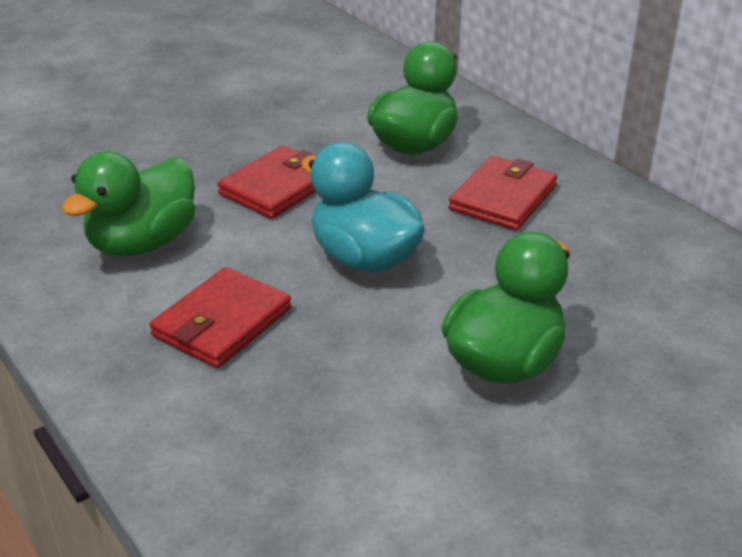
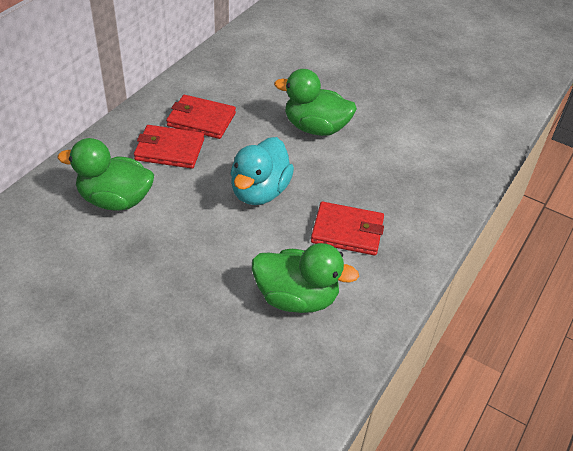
camera: 115 degrees left, 10 degrees up
red wallet [218,146,316,219] -> red wallet moved to [166,95,236,139]

